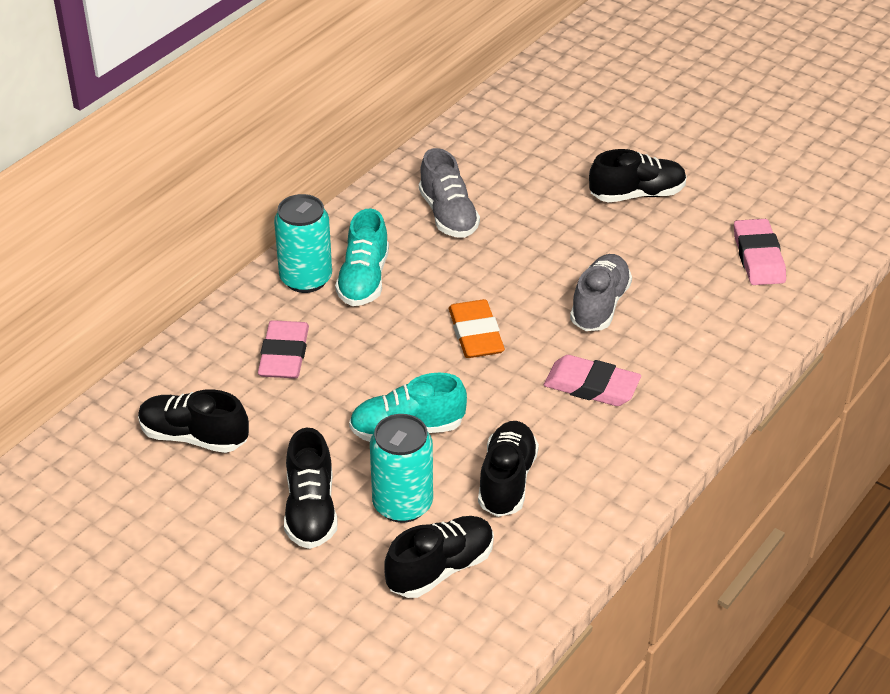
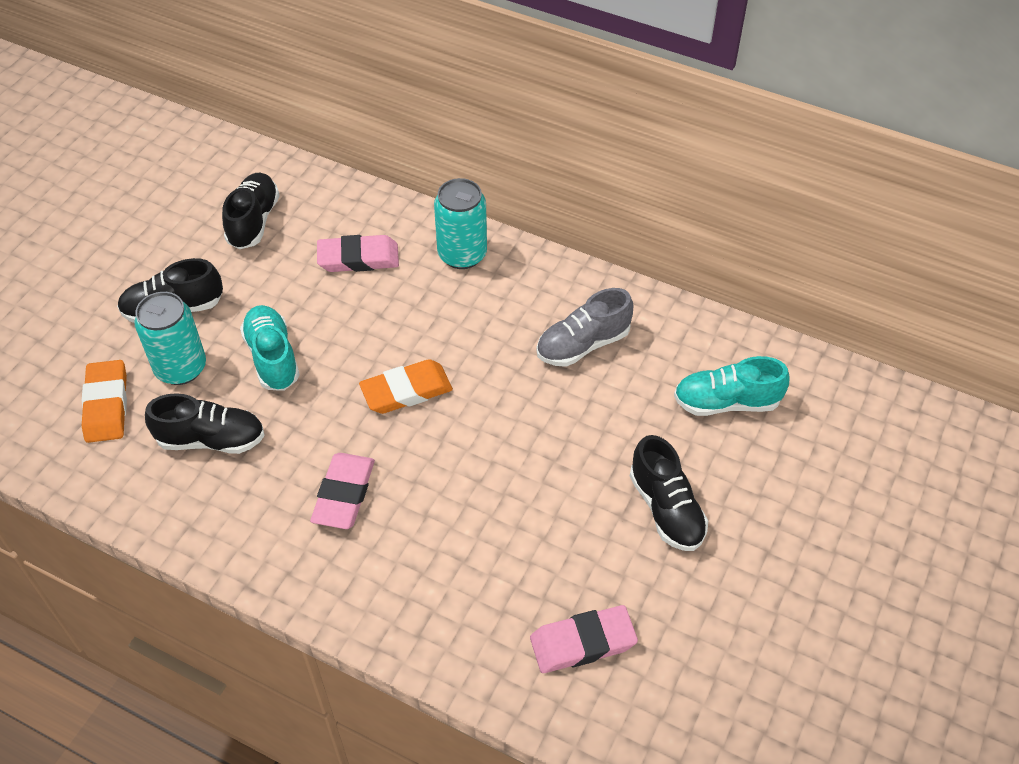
camera: 80 degrees right, 10 degrees up
turquoise shoe [335,208,389,306] -> turquoise shoe moved to [674,356,790,416]
black shoe [384,516,494,598] -> orange eraser [82,360,127,443]
grey shoe [570,254,632,331] -> none

